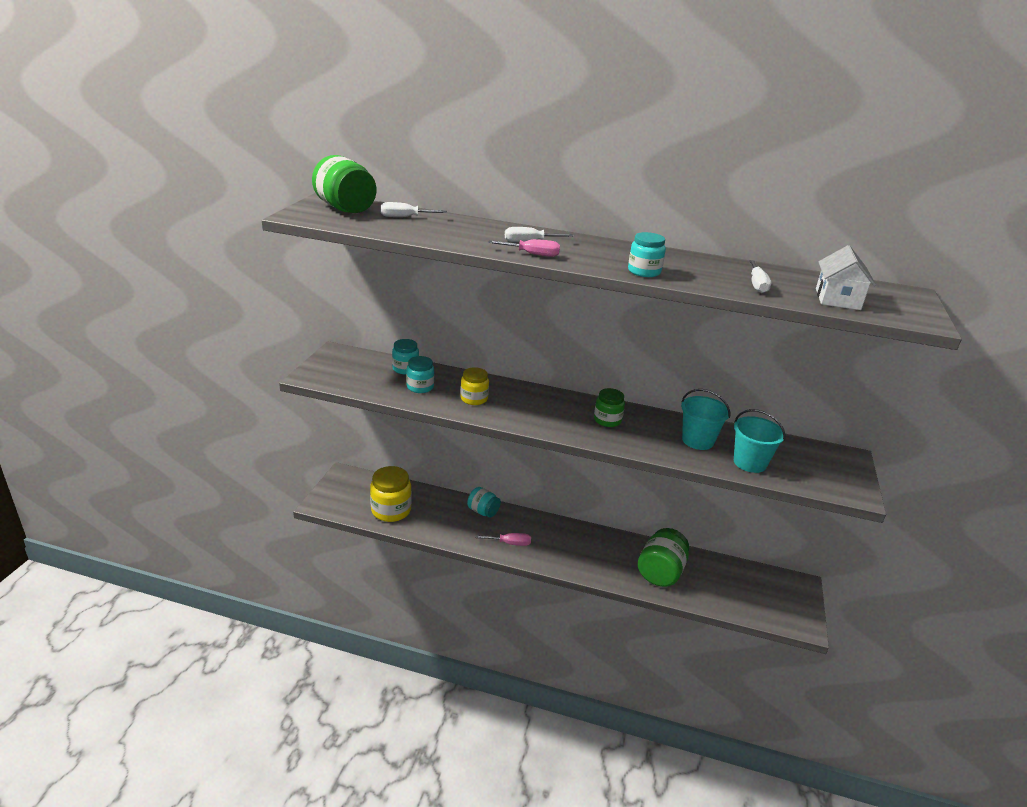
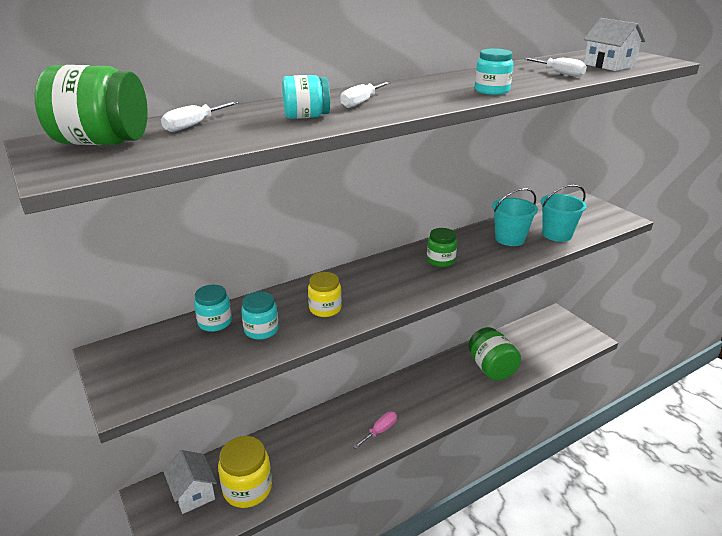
camera: 45 degrees left, 0 degrees up
turquoise jar [467,487,501,517] -> turquoise jar moved to [282,75,330,119]
pink screwdriver [488,239,560,257] -> none
none -> white house [163,450,217,514]

